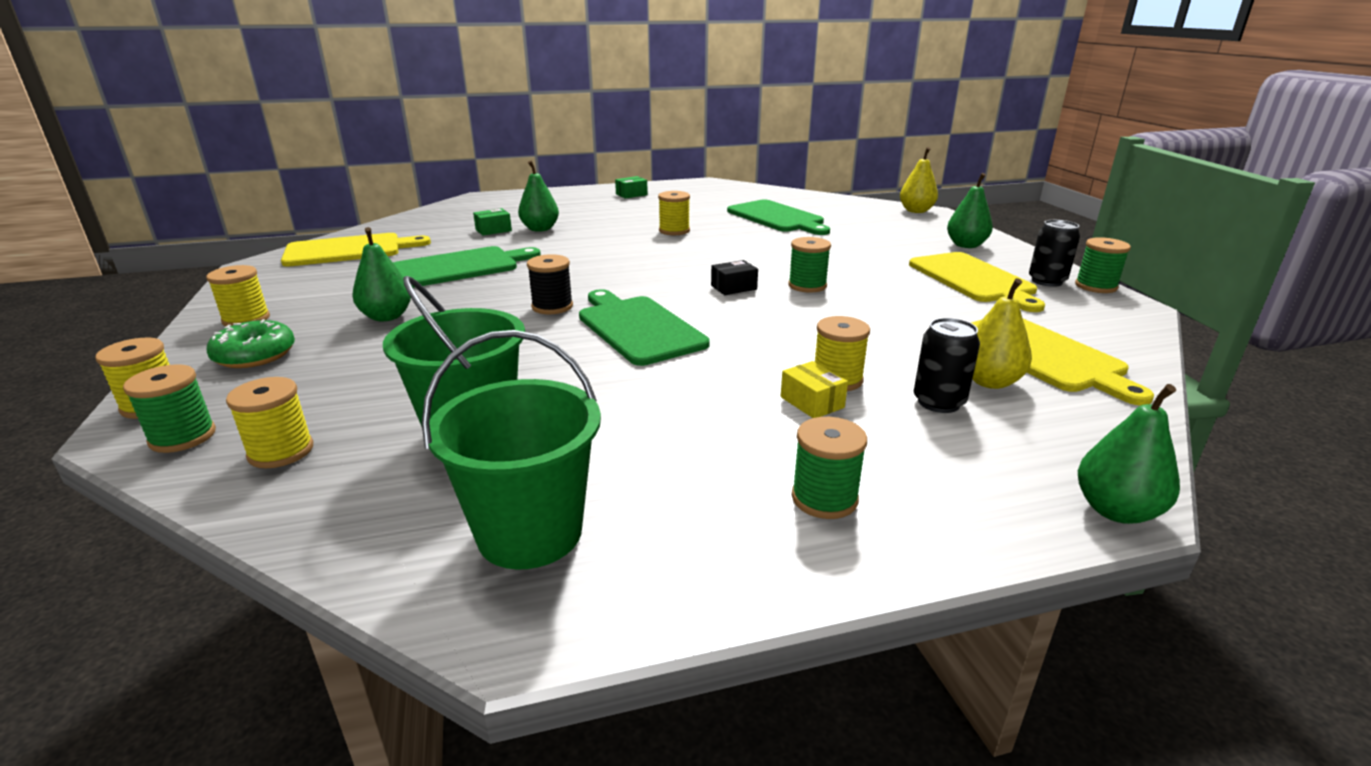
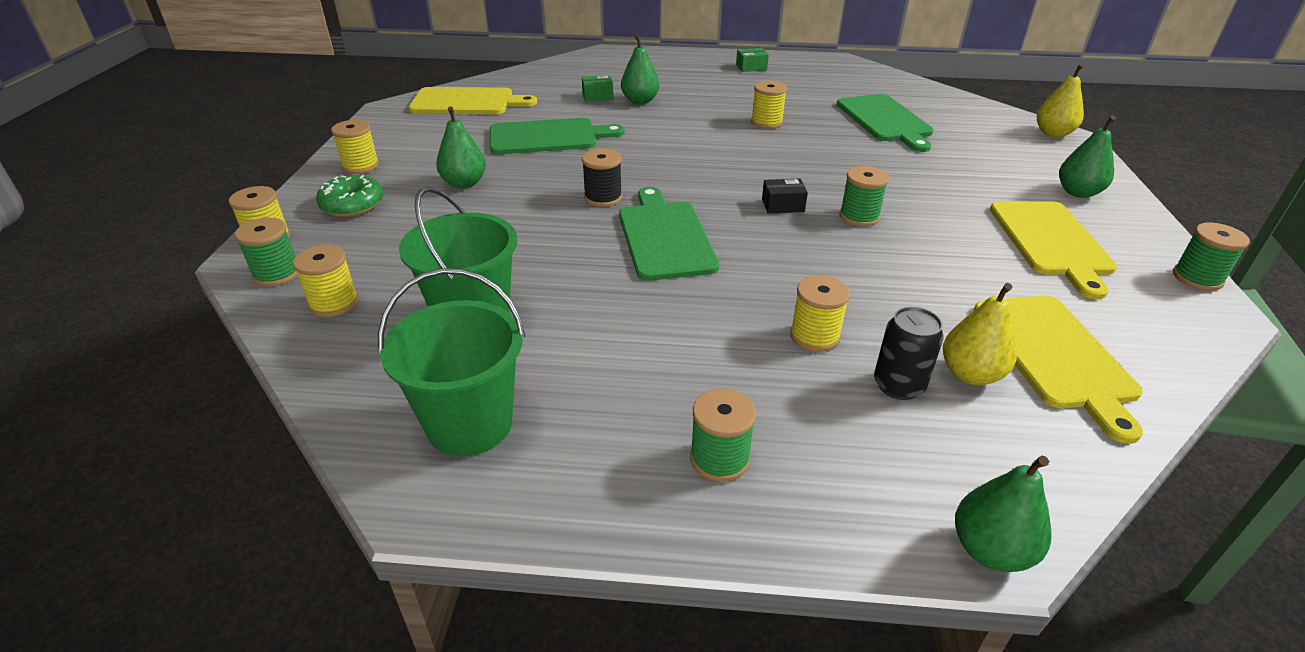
camera: 20 degrees right, 10 degrees up
yellow box [781,361,848,418] -> none
black can [1029,220,1080,287] -> none

